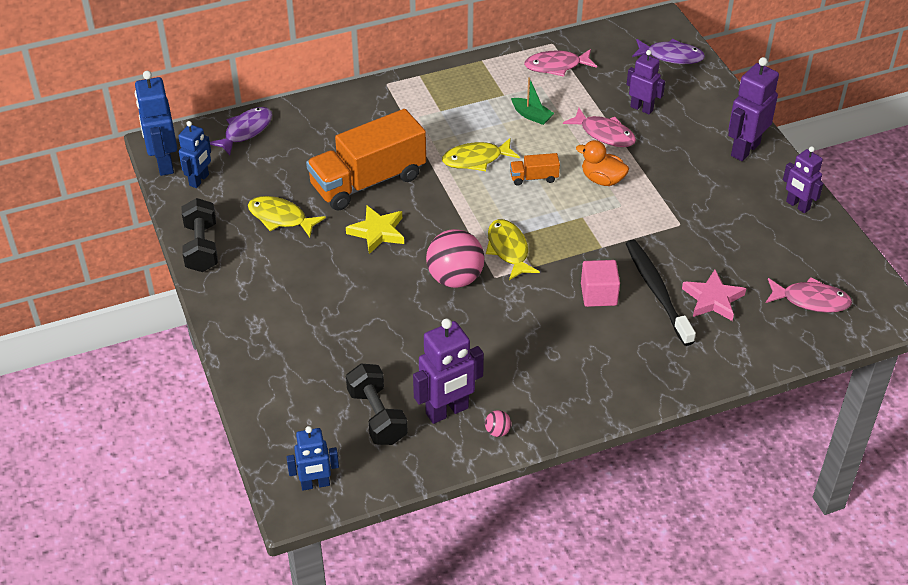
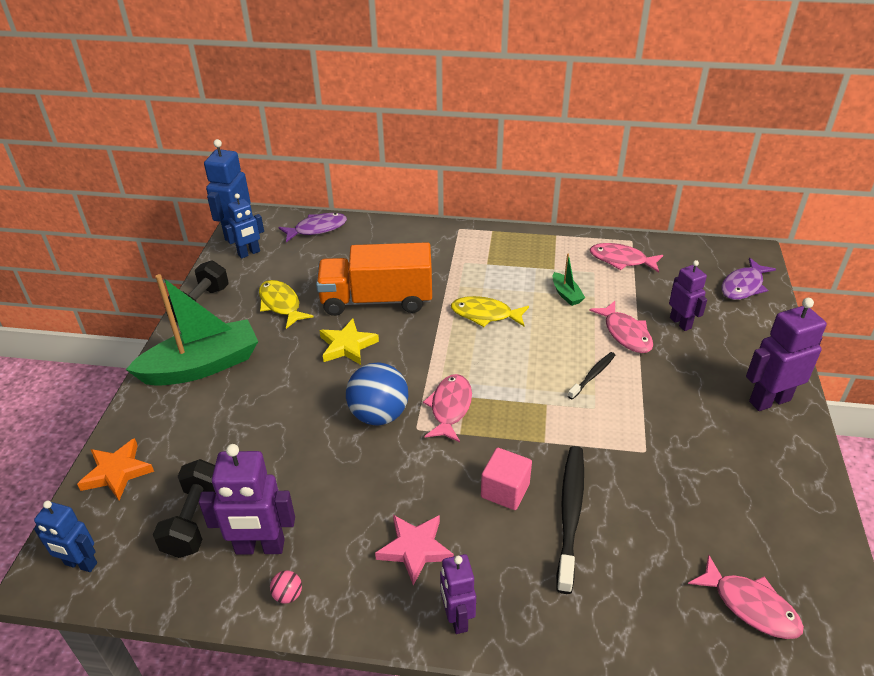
camera: 30 degrees right, 5 degrees down
pink ball [426,229,484,288] -> blue ball [346,362,408,425]
yellow fish [486,219,540,280] -> pink fish [423,374,472,442]
orange truck [510,153,560,186] -> none
orange duck [576,140,629,186] -> black toothbrush [568,352,615,400]
purple fish [632,39,705,64] -> purple fish turned 90 degrees clockwise [721,258,776,300]
pink star [682,270,746,321] -> pink star moved to [375,515,454,586]
purple robot [783,146,823,213] -> purple robot moved to [440,554,476,634]
none -> orange star [77,438,154,500]
none -> green boat [126,274,258,386]

